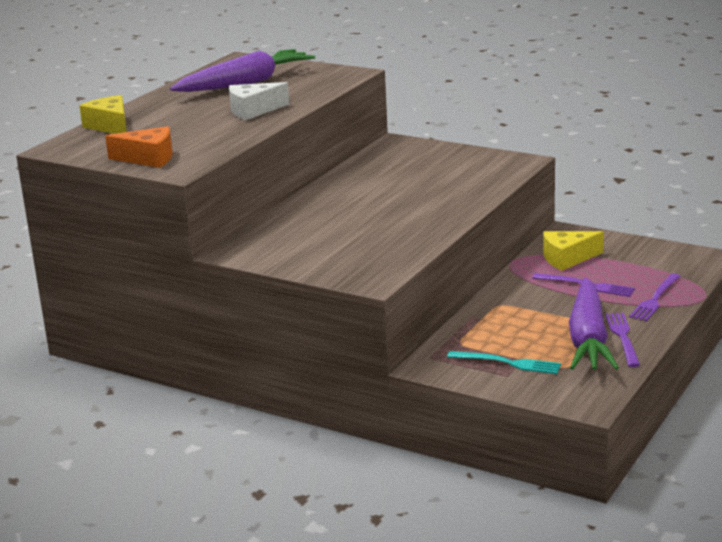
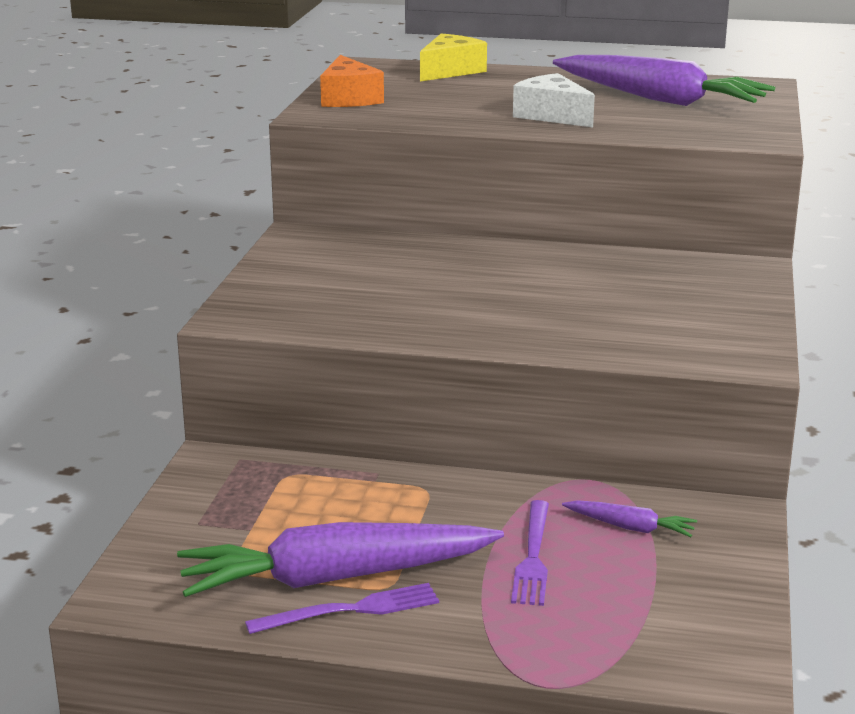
camera: 70 degrees right, 0 degrees up
turquoise fork [447,351,561,374] -> none
yellow cheese [543,231,604,271] -> purple carrot [562,500,697,537]
purple fork [629,273,681,321] -> none

